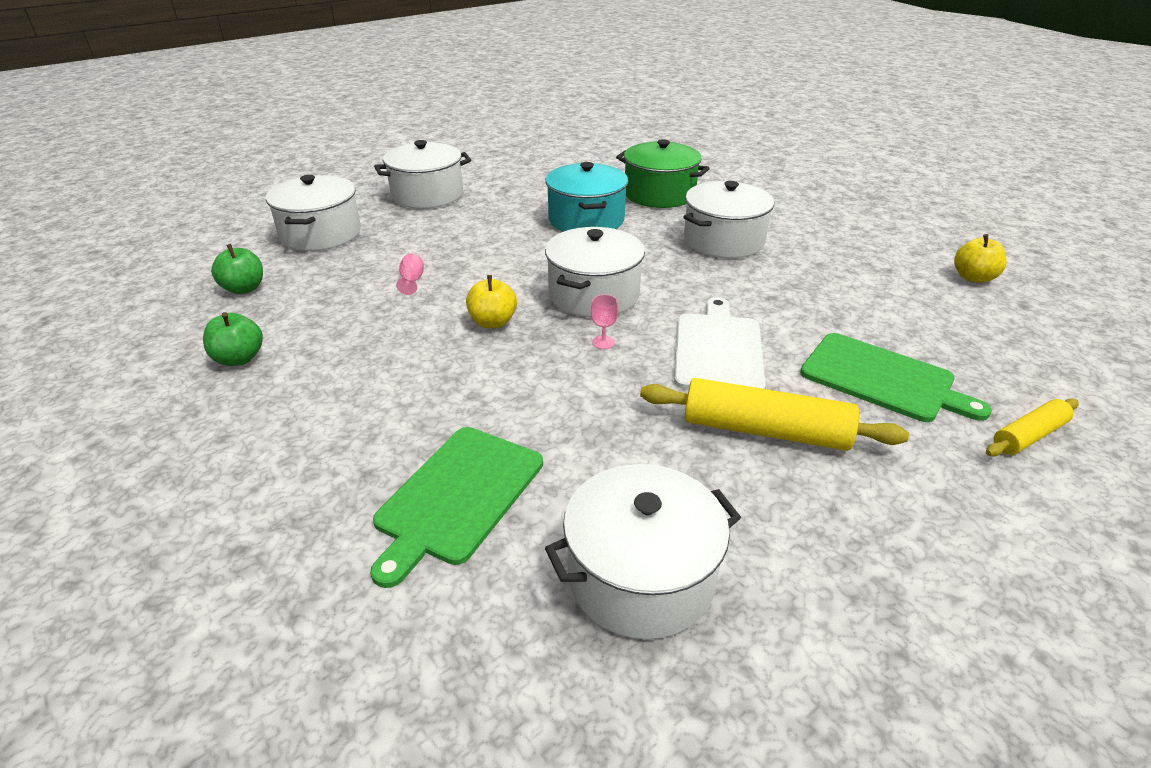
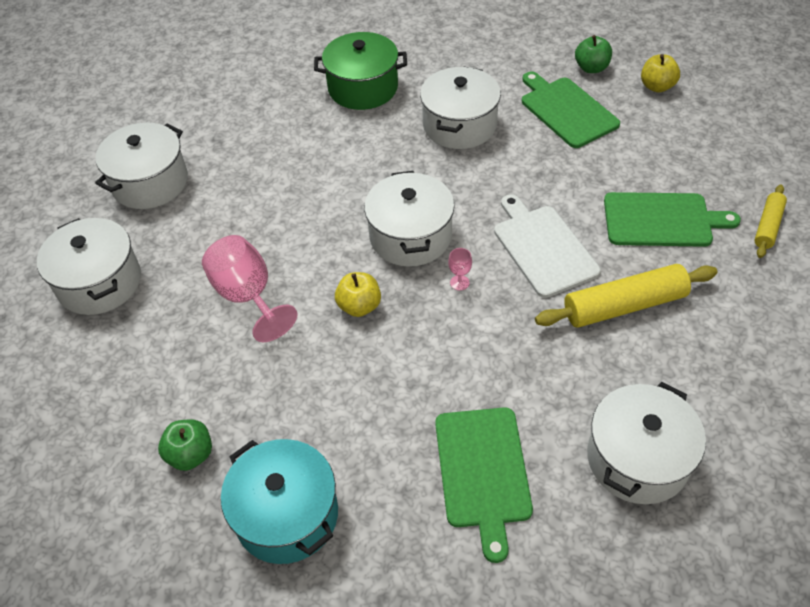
camera: 30 degrees left, 15 degrees up
green apple [211,244,263,294] -> green apple moved to [575,35,612,73]
pink goblet [396,254,424,295] -> pink goblet [202,235,298,342], size x2.43
turquoise pot [545,162,628,232] -> turquoise pot moved to [221,439,338,564]
none -> green cutting board [522,72,620,148]

